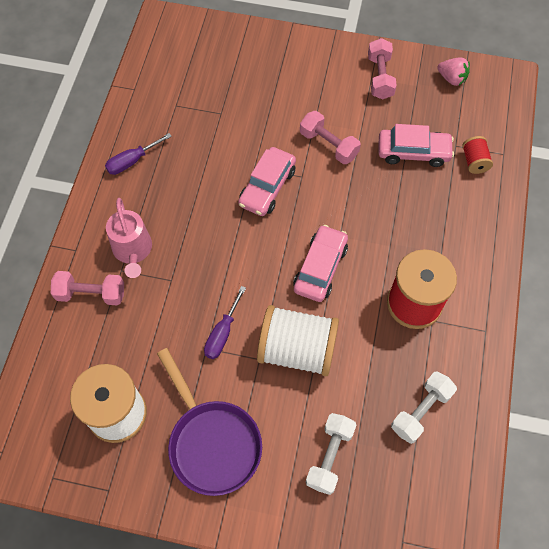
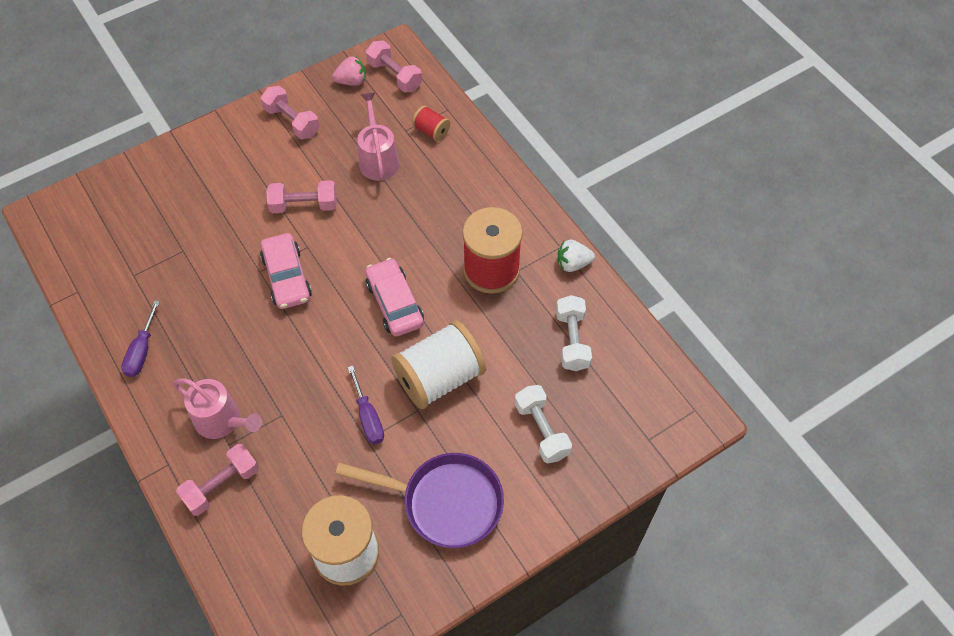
camera: 45 degrees left, 5 degrees down
pink car [378,124,454,167] -> pink watering can [357,93,399,181]
none -> pink dumbbell [366,40,422,92]
none -> white strawberry [558,240,595,272]

